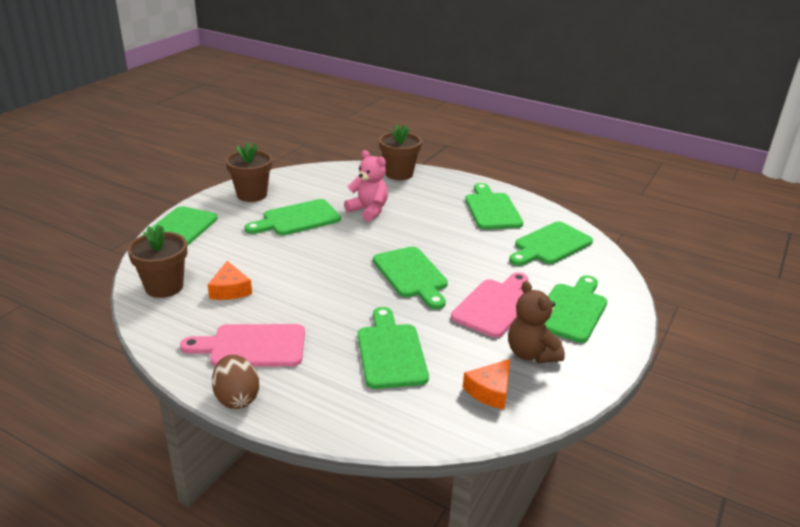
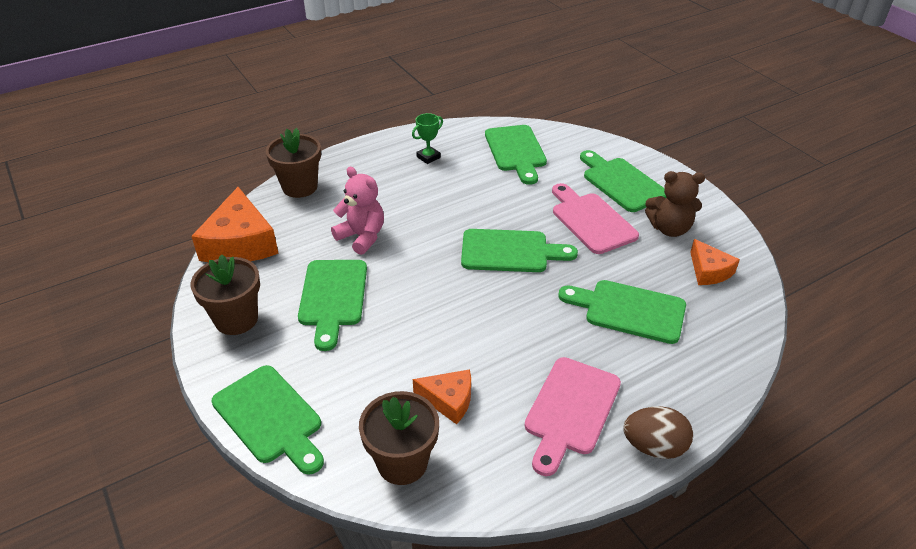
camera: 60 degrees left, 10 degrees up
pink teddy bear [344,150,388,222] -> pink teddy bear turned 60 degrees clockwise [331,167,384,255]
green cutting board [465,183,523,229] -> green trophy [412,113,443,164]
none -> orange cheese [191,187,279,262]

